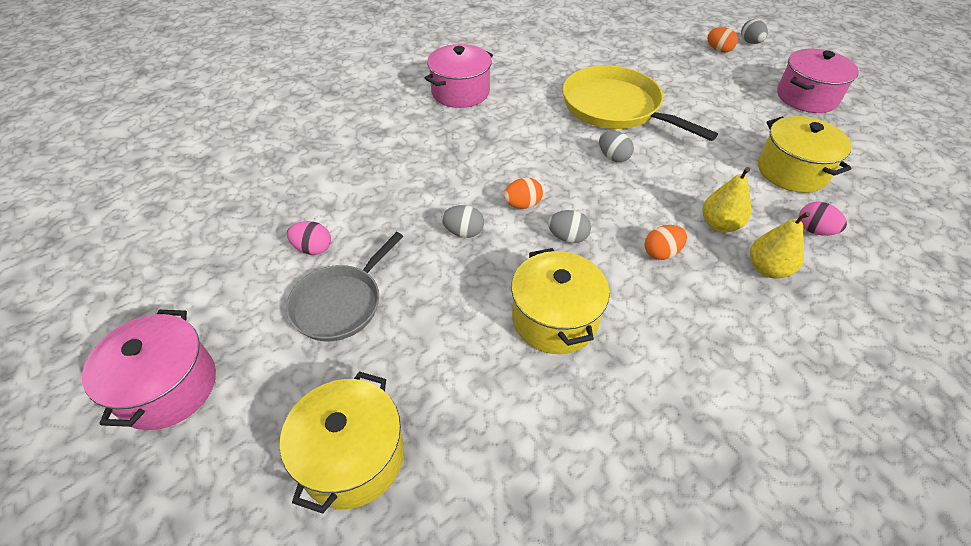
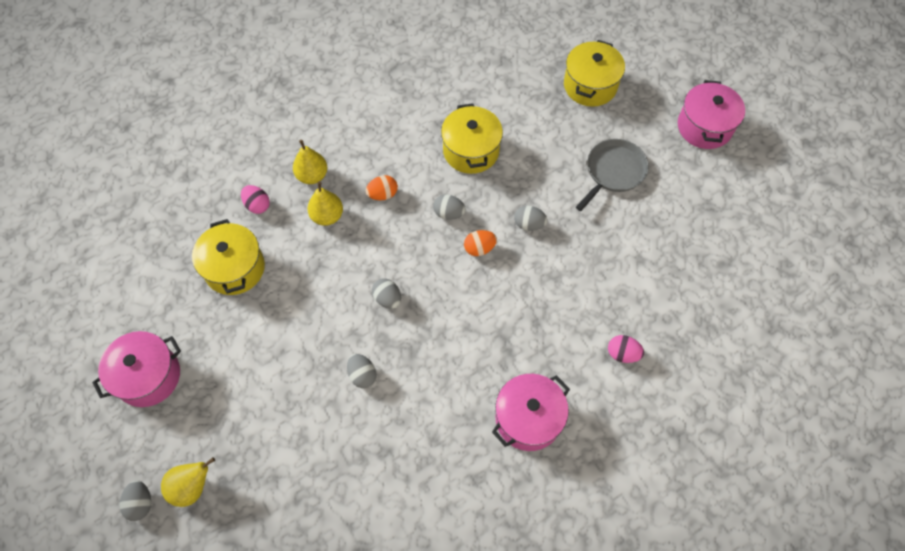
camera: 175 degrees left, 15 degrees up
pink egg [287,221,331,255] -> pink egg moved to [608,335,644,363]
yellow pan [562,65,718,141] -> grey egg [347,354,376,388]
orange egg [707,27,738,53] -> yellow pear [161,457,215,507]

